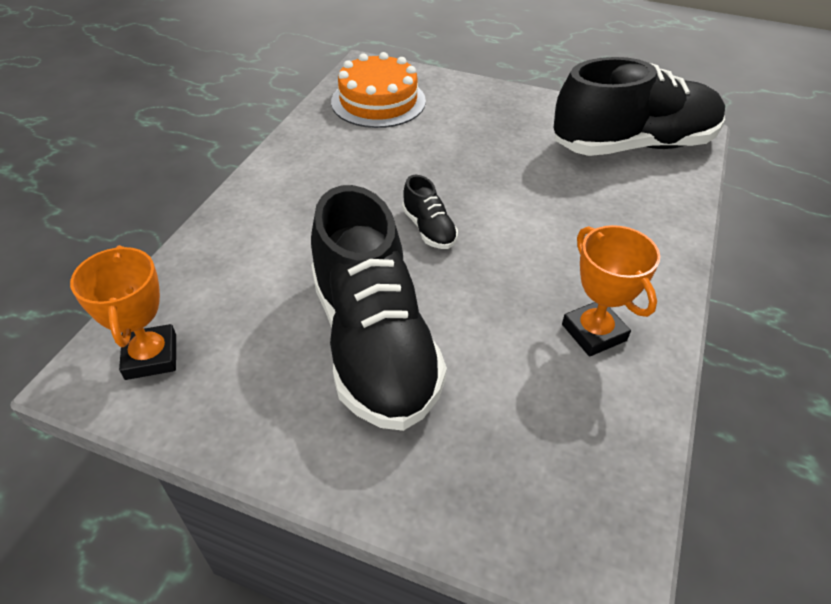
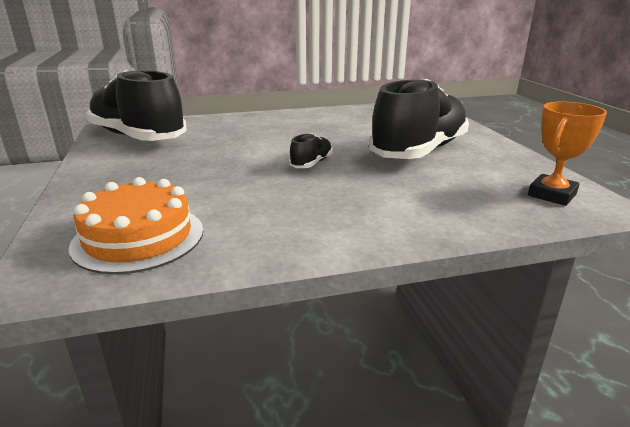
camera: 125 degrees left, 20 degrees down
orange trophy [562,225,660,357] -> none

